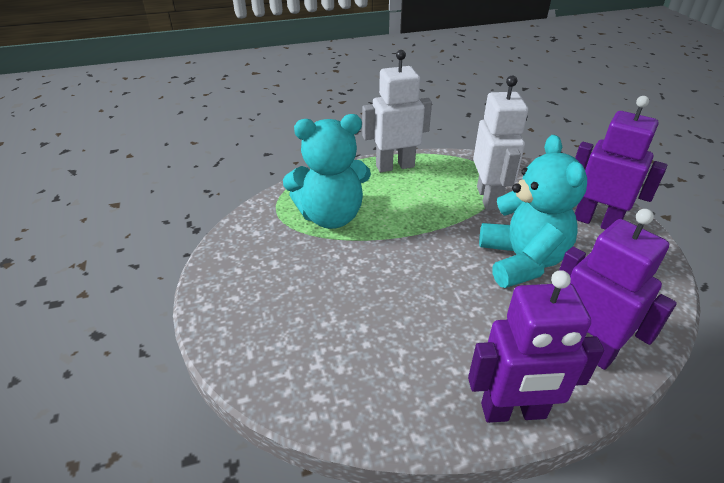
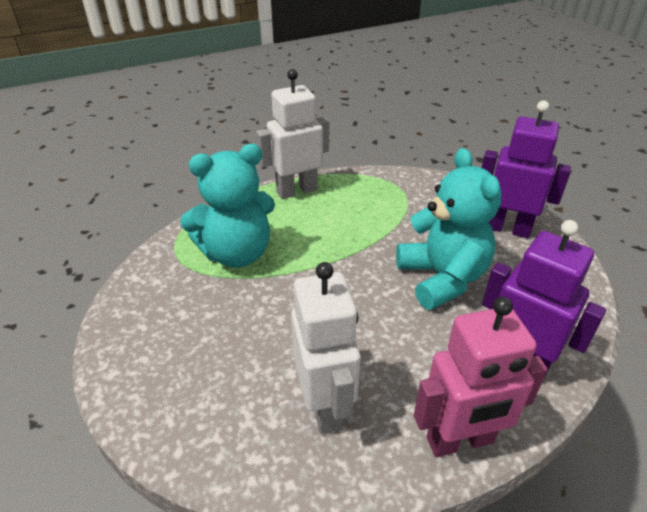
camera: 10 degrees left, 0 degrees up
purple robot [468,270,604,423] -> pink robot [414,297,548,457]
white robot [473,75,528,210] -> white robot moved to [291,262,361,434]

